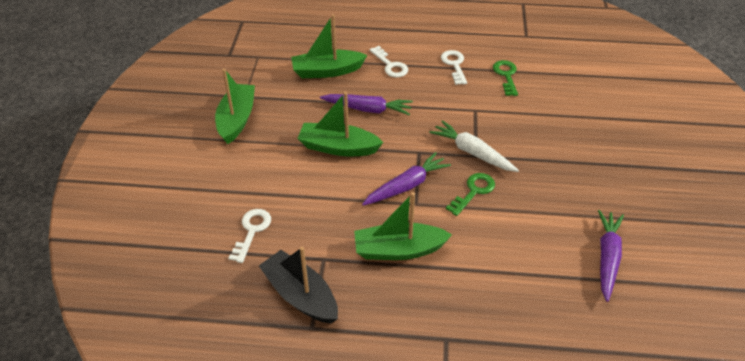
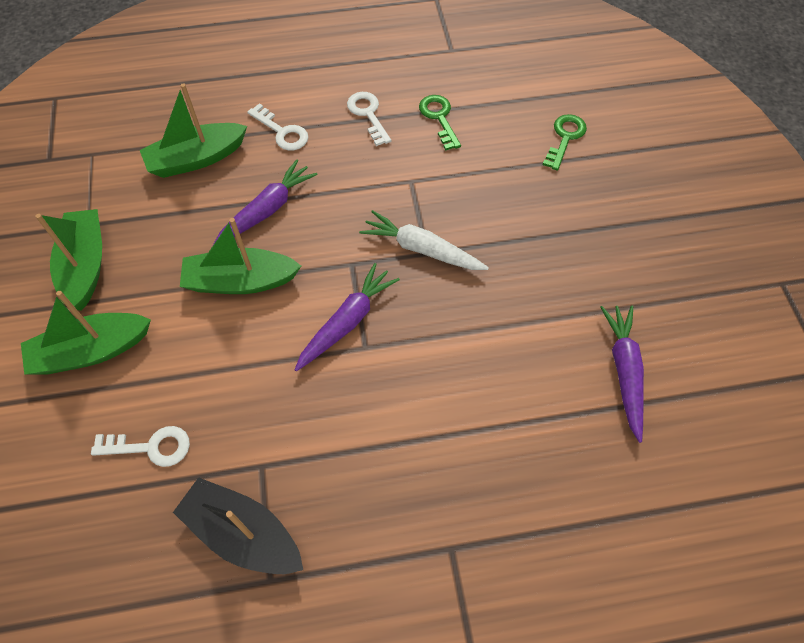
camera: 15 degrees left, 15 degrees up
white key [229,209,271,263] -> white key turned 90 degrees clockwise [91,426,190,467]
purple carrot [320,94,413,115] -> purple carrot turned 45 degrees counterclockwise [213,159,318,245]
green boat [354,192,452,260] -> green boat moved to [21,291,151,375]
green key [446,173,495,216] -> green key moved to [543,114,587,171]

